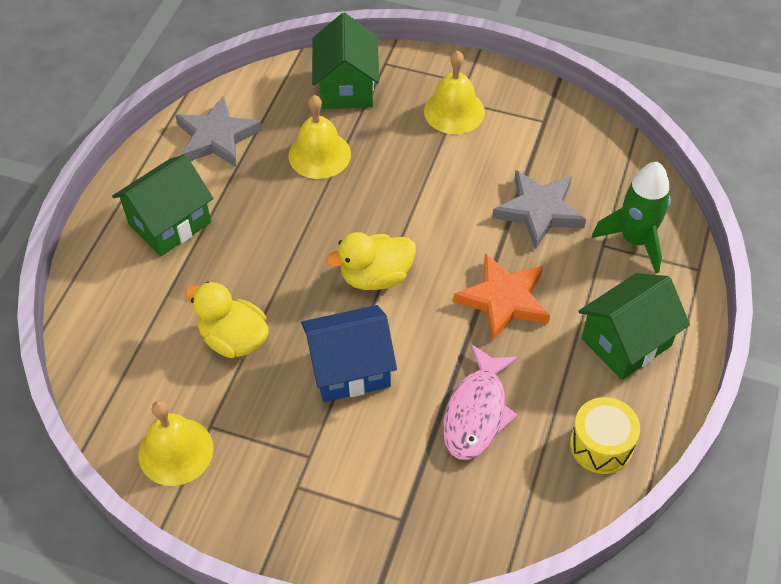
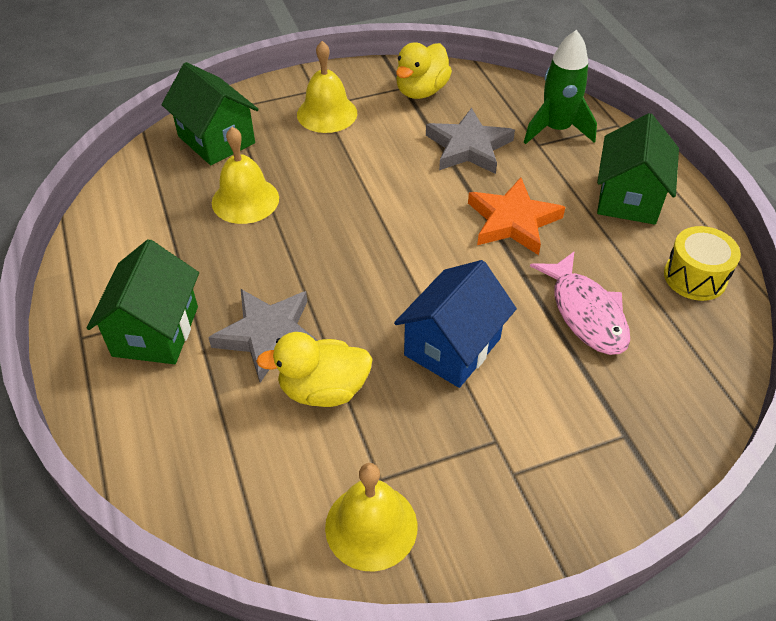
camera: 40 degrees left, 5 degrees down
grey star [175,96,262,167] -> grey star moved to [208,289,318,383]
yellow duck [326,232,416,290] -> yellow duck moved to [396,42,452,99]

